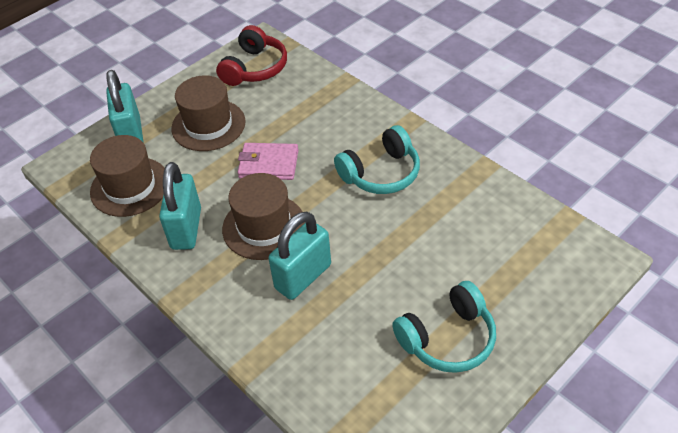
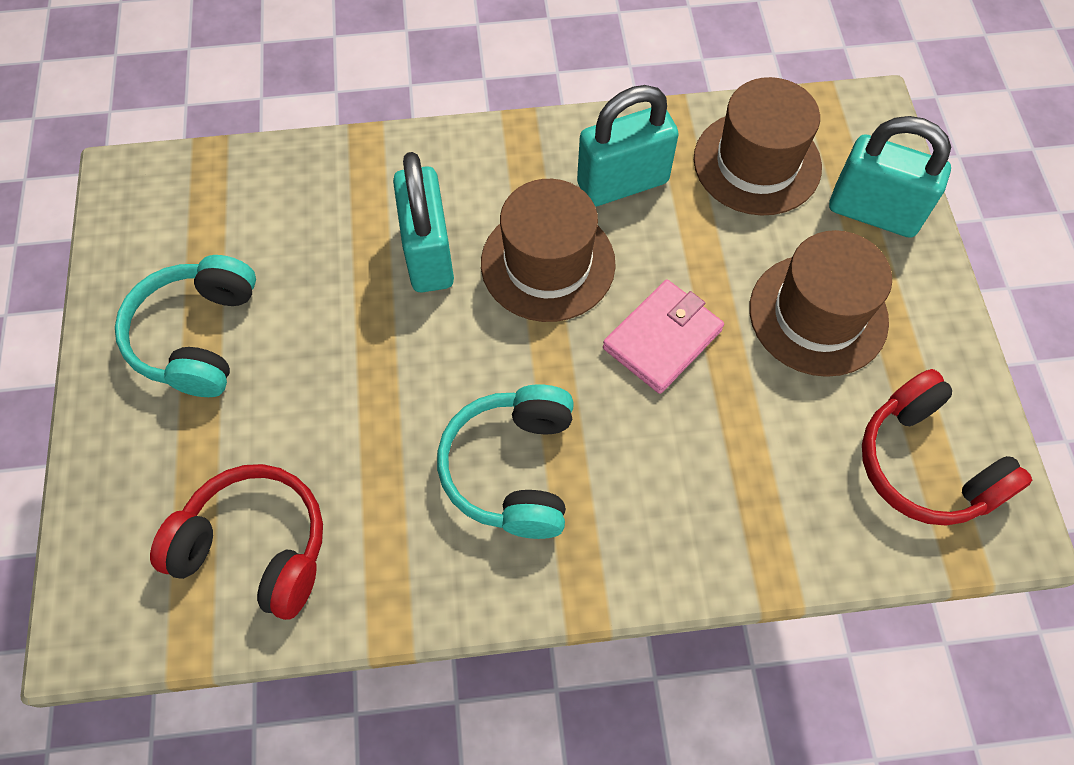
camera: 125 degrees right, 15 degrees up
turquoise padlock [159,162,201,250] -> turquoise padlock turned 60 degrees counterclockwise [577,85,679,207]
none -> red headphones [150,464,323,620]

